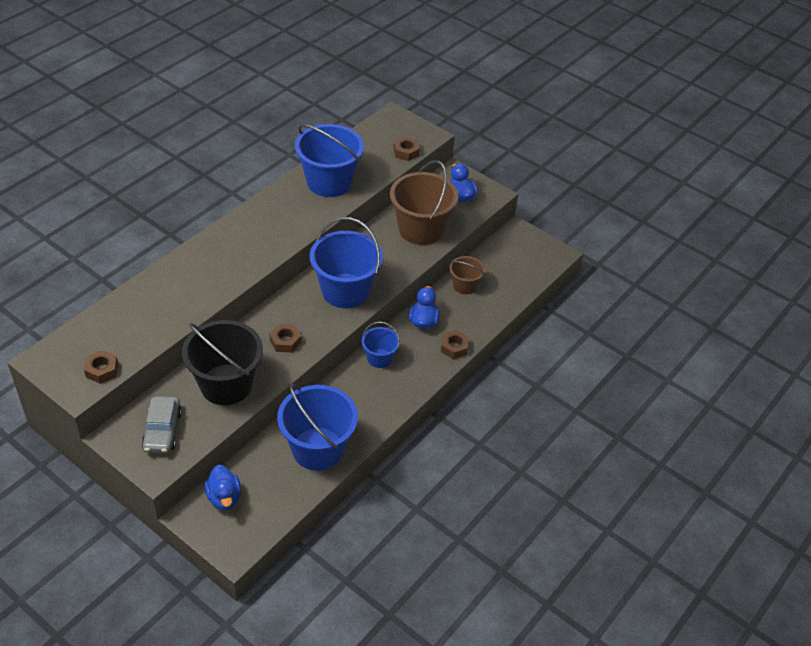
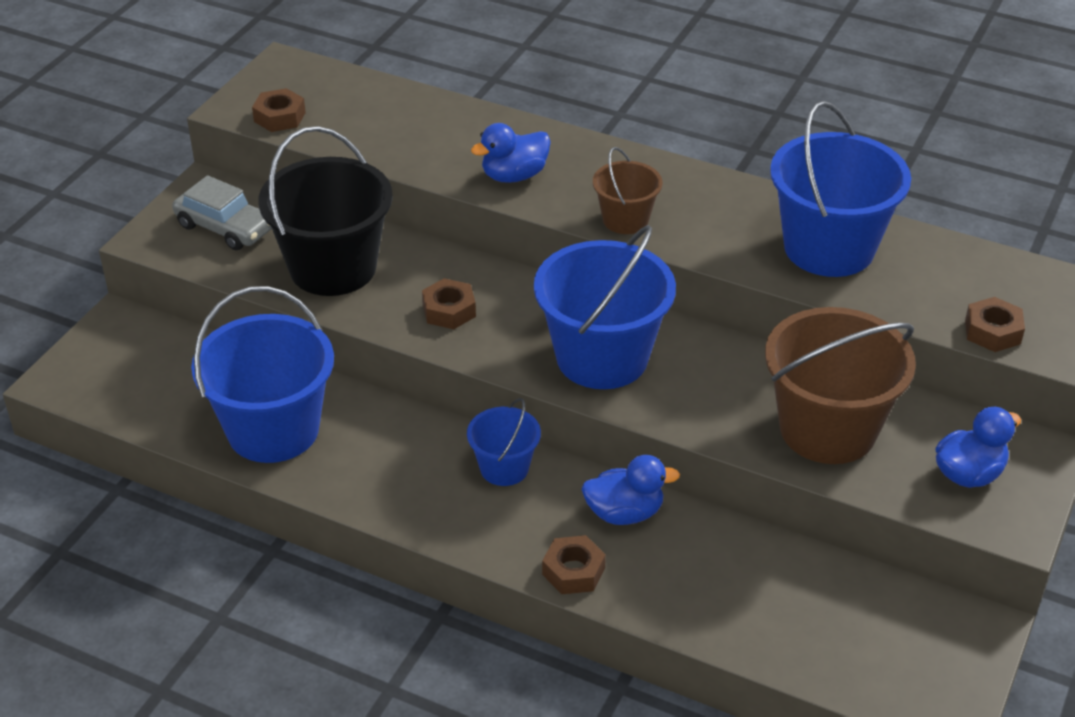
camera: 80 degrees right, 5 degrees down
grey car [141,396,182,453] -> grey car turned 135 degrees counterclockwise [172,175,272,250]
blue duck [205,465,241,510] -> blue duck moved to [471,123,551,183]
brown bucket [449,256,485,294] -> brown bucket moved to [593,147,663,234]

